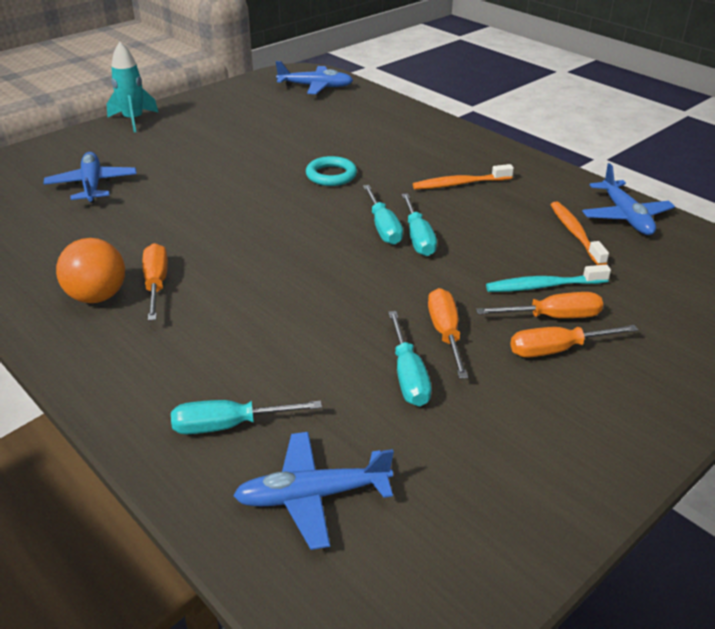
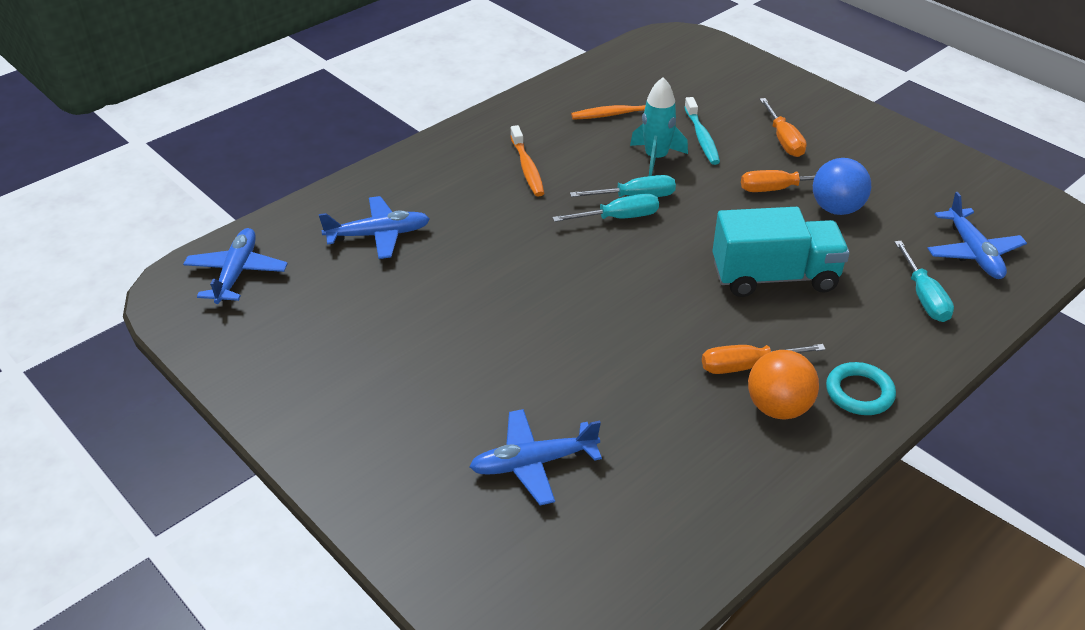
camera: 90 degrees left, 5 degrees up
turquoise rocket [107,42,159,132] -> turquoise rocket moved to [630,77,688,176]
turquoise ring [306,156,357,186] -> turquoise ring moved to [826,362,896,415]
turquoise screwdriver [388,311,432,406] -> blue ball [813,158,871,215]
orange screwdriver [476,292,603,318] -> none
blue plane [582,163,675,235] -> blue plane moved to [319,196,430,259]
none -> turquoise truck [712,207,850,297]

